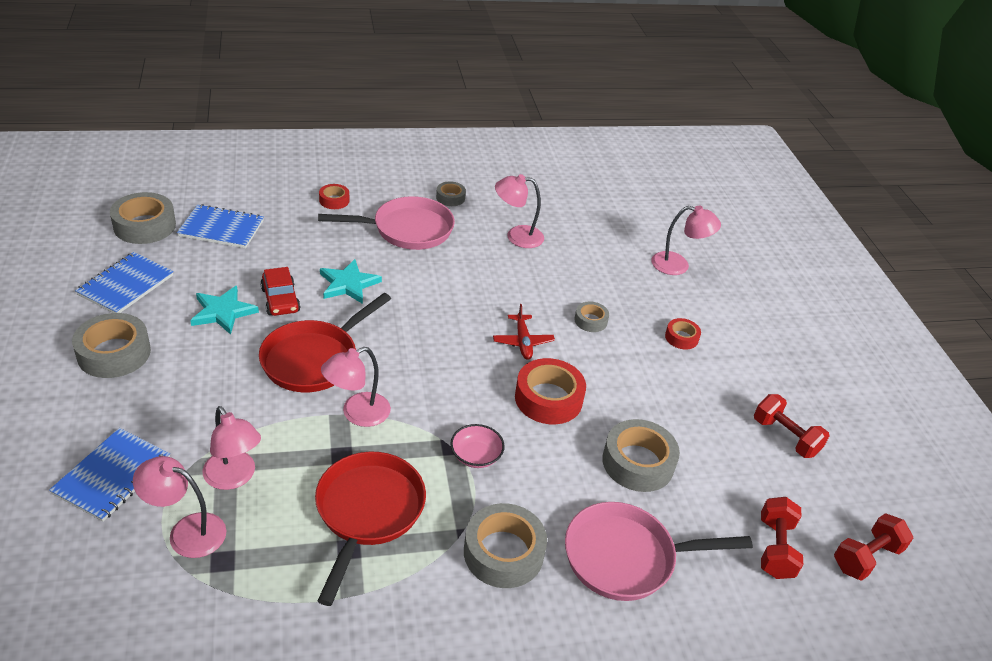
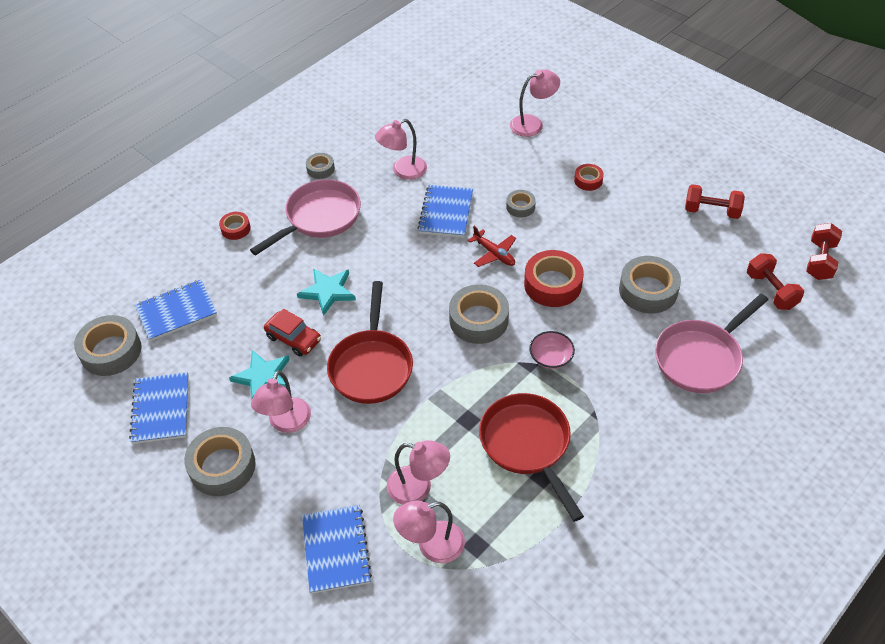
camera: 30 degrees left, 10 degrees up
pink lamp [321,347,391,427] -> pink lamp moved to [251,371,311,433]
grey tape [464,503,547,588] -> grey tape moved to [449,284,509,344]
none -> blue notebook [418,185,473,238]

